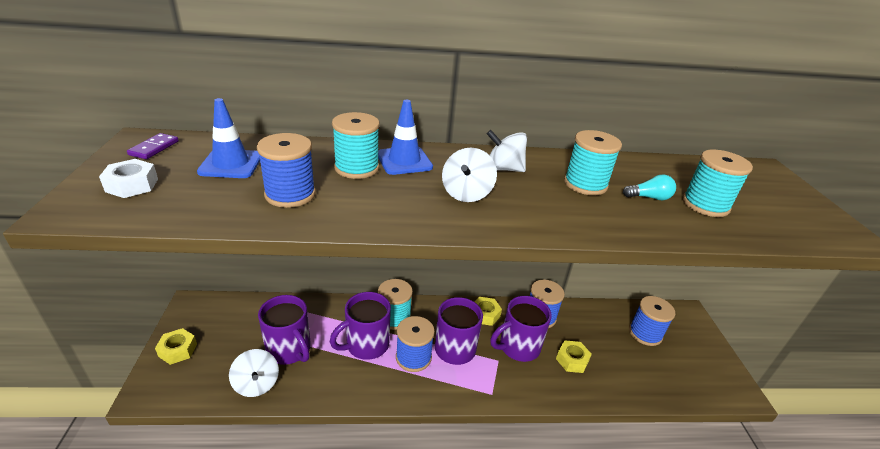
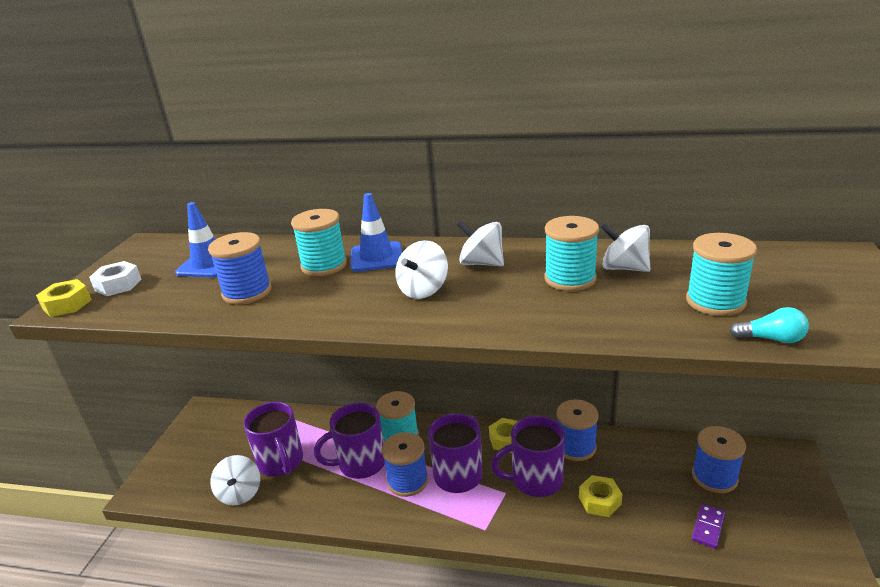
camera: 20 degrees right, 5 degrees down
purple domino [127,133,179,159] -> purple domino moved to [692,504,725,549]
yellow nut [155,328,197,365] -> yellow nut moved to [36,279,92,317]
turquoise light bulb [623,174,676,200] -> turquoise light bulb moved to [730,307,809,343]
none -> white spinning top [601,223,650,272]

